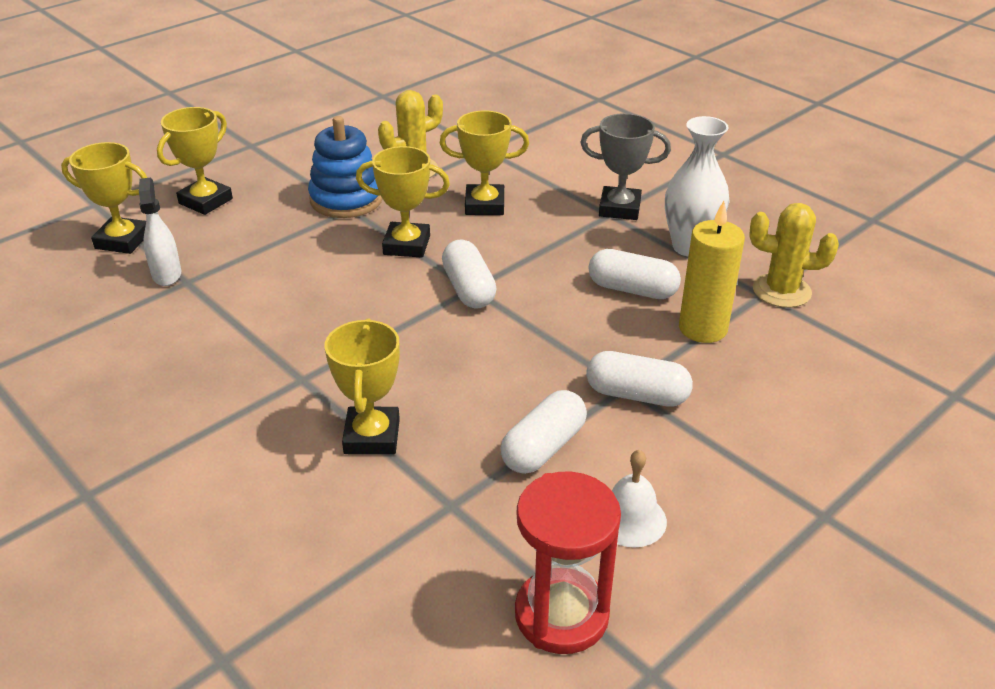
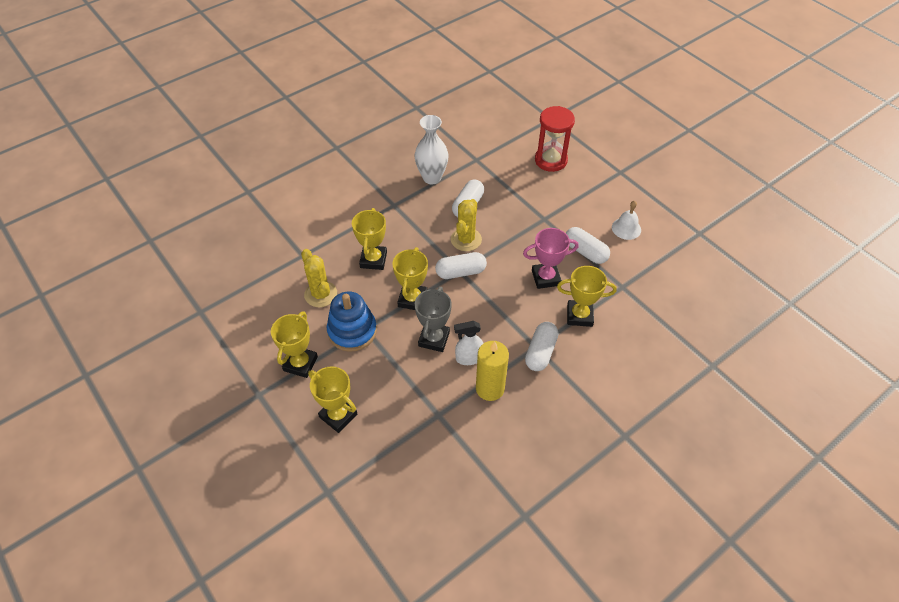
camera: 85 degrees left, 15 degrees up
yellow trophy [61,142,147,254] -> yellow trophy moved to [271,311,318,378]
white spray bottle [139,178,181,286] -> white spray bottle moved to [454,321,484,365]
red hourglass [515,471,621,654] -> red hourglass moved to [535,106,575,172]
grey trophy [580,113,671,220] -> grey trophy moved to [415,287,452,352]
white capsule [586,351,693,407] -> white capsule moved to [525,322,559,371]
yellow candle [679,201,745,343] -> yellow candle moved to [476,341,509,401]
yellow cactus [749,203,839,308] -> yellow cactus moved to [451,199,482,251]
none -> pink trophy [523,228,579,289]

